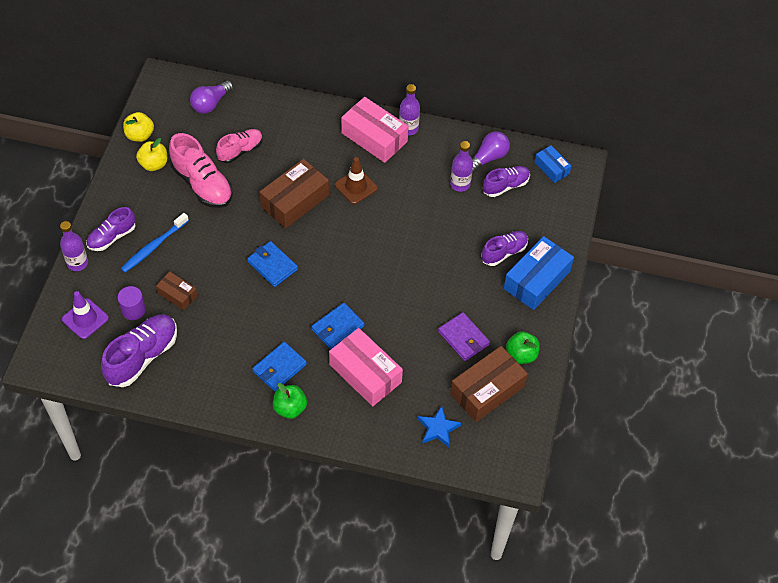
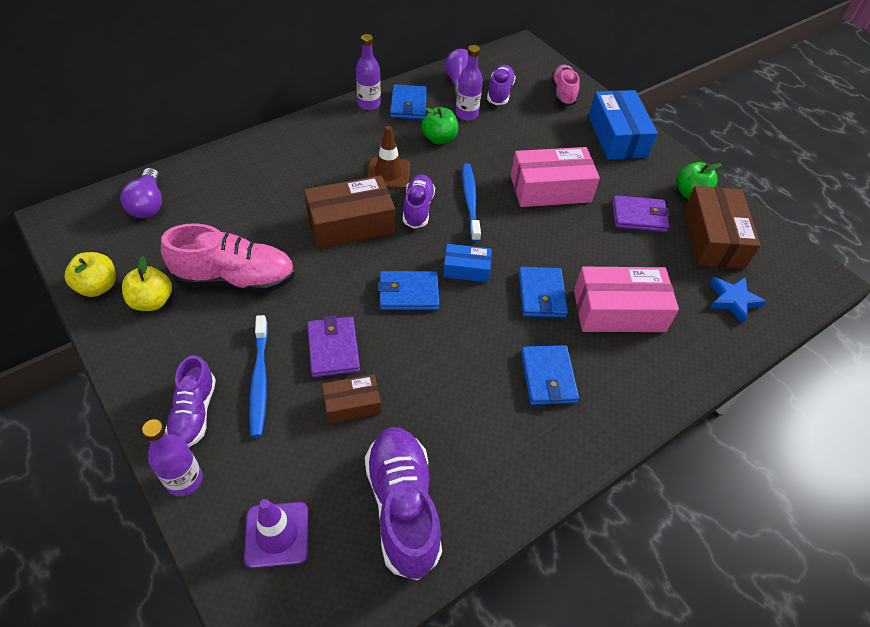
camera: 50 degrees left, 5 degrees down
purple cylinder [118,286,146,320] -> none
pink shoe [216,129,263,163] -> pink shoe moved to [551,65,580,106]
brown box [260,159,329,228] -> brown box turned 75 degrees clockwise [304,175,395,249]
green apple [273,383,307,419] -> green apple moved to [422,107,458,145]
pink box [341,97,409,163] -> pink box moved to [511,147,600,207]
purple shoe [481,231,528,266] -> purple shoe moved to [403,174,435,229]
blue box [535,145,571,183] -> blue box moved to [443,244,492,282]
none -> purple wallet [307,315,360,377]
none -> blue wallet [390,84,427,120]
none -> blue toothbrush [462,163,481,242]

